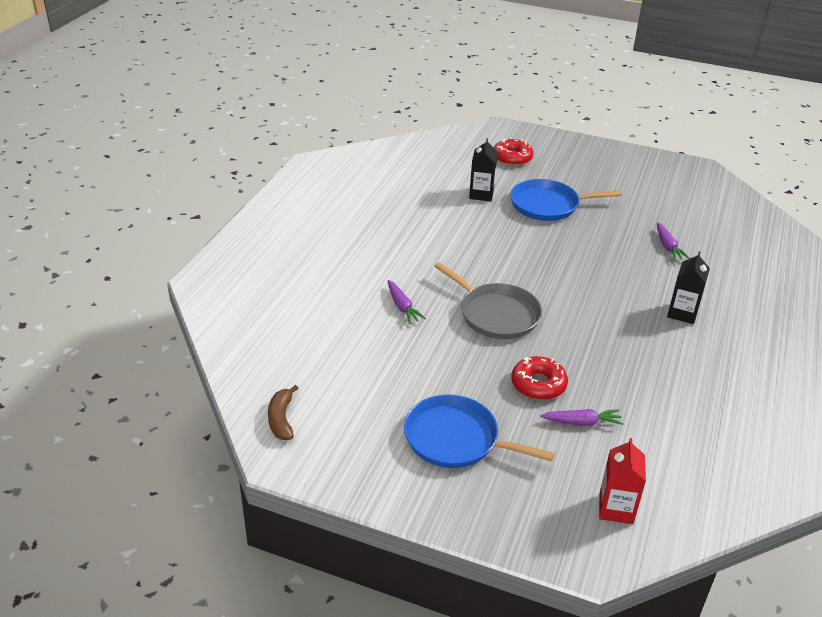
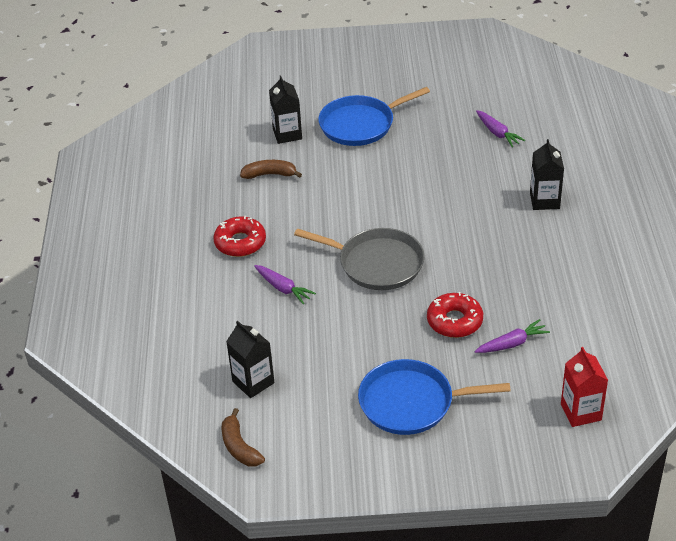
camera: 20 degrees left, 5 degrees up
red donut [494,139,534,166] -> red donut moved to [213,216,266,257]
none -> black carton [226,321,274,398]
none -> brown banana [240,160,302,179]

